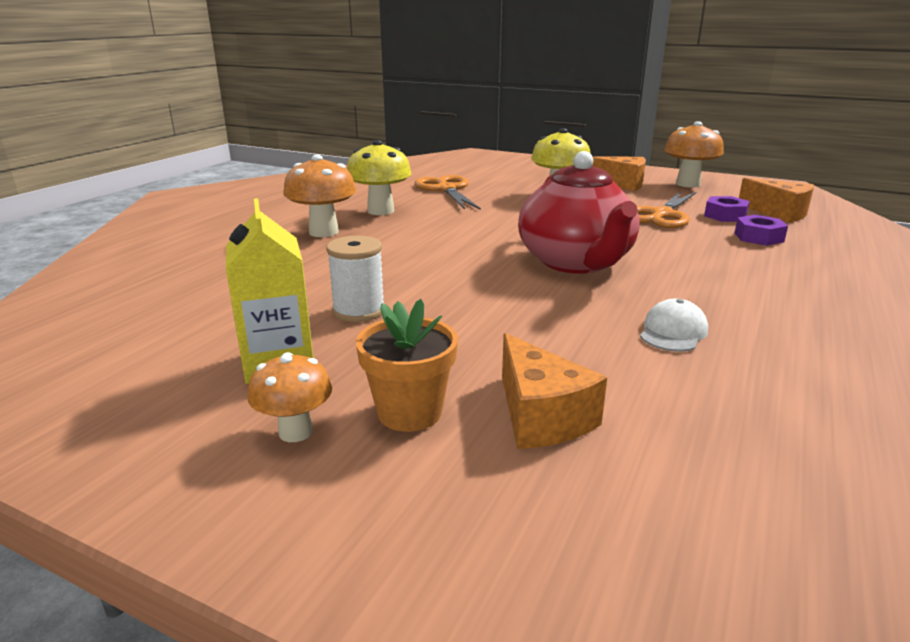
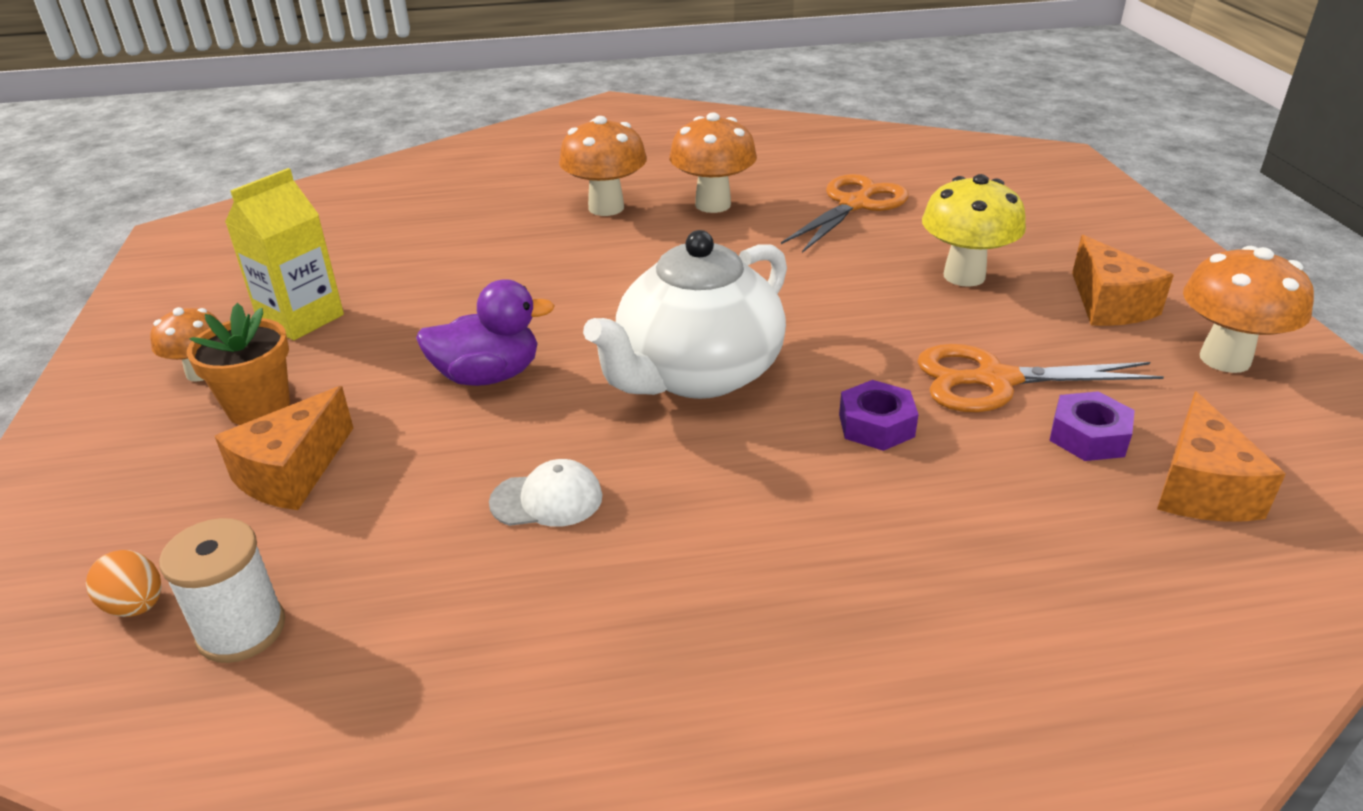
camera: 55 degrees right, 10 degrees up
white spool [326,236,384,322] -> white spool moved to [159,518,285,663]
yellow mushroom [347,140,411,215] -> orange mushroom [669,112,757,213]
red teapot [518,151,640,274] -> white teapot [583,230,787,399]
purple nut [734,215,788,246] -> purple nut moved to [839,380,919,451]
none -> orange egg [86,550,162,617]
none -> purple duck [416,279,555,386]

